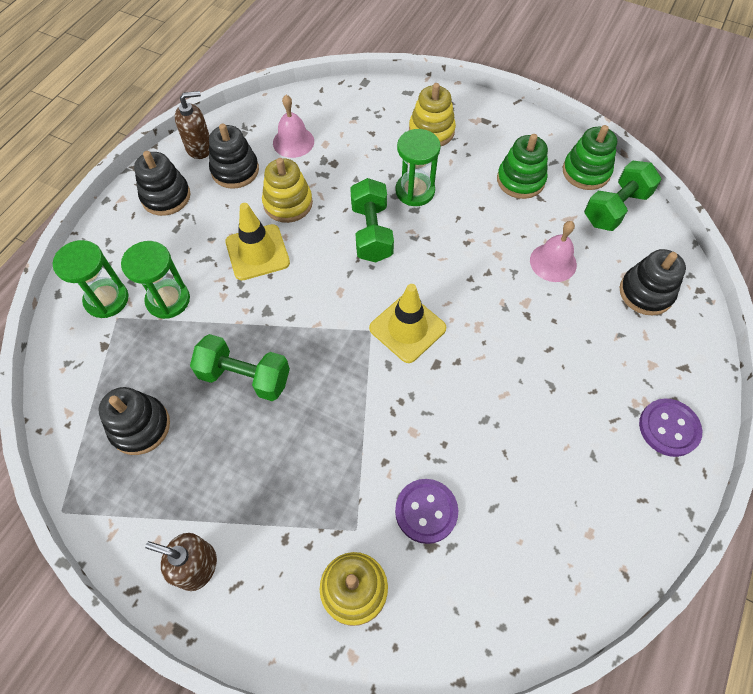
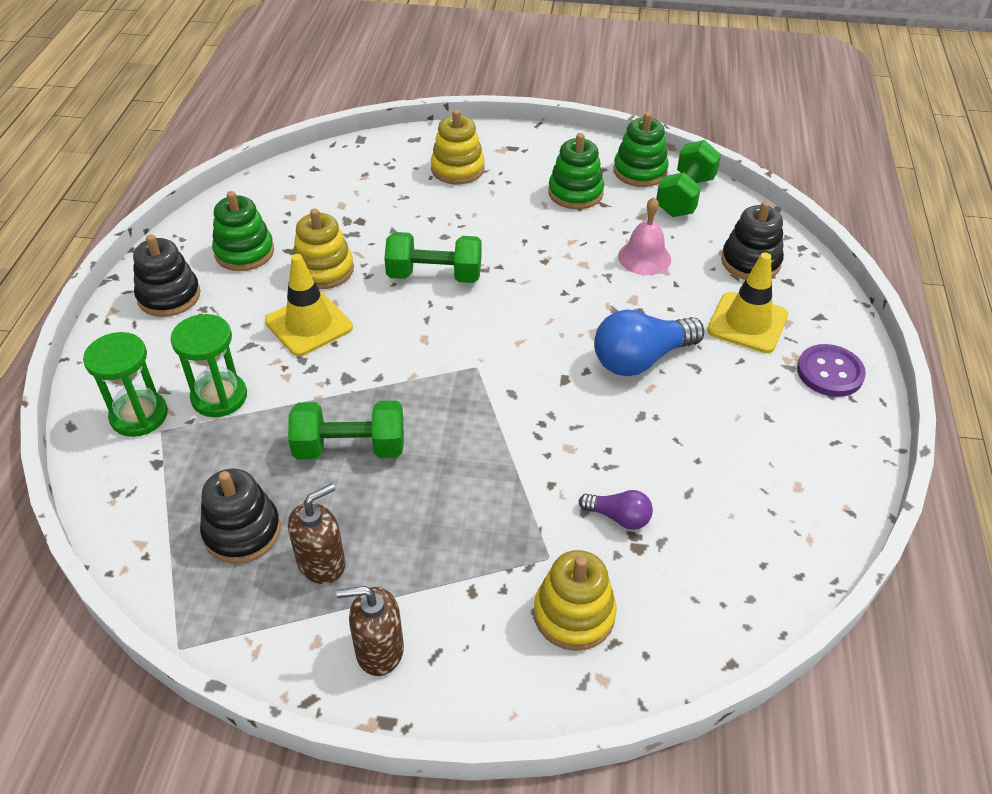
camera: 20 degrees left, 15 degrees down
brown soap dispenser [175,91,210,159] -> brown soap dispenser moved to [288,483,346,584]
black stacking toy [209,124,259,189] -> green stacking toy [212,191,274,271]
pink bell [273,95,314,158] -> none
green dumbbell [350,178,394,262] -> green dumbbell turned 60 degrees counterclockwise [384,232,481,283]
yellow traffic cone [369,284,446,363] -> yellow traffic cone moved to [707,253,788,353]
green hourglass [395,129,441,206] -> none
purple button [395,479,458,544] -> purple light bulb [579,490,653,530]
none -> blue light bulb [594,309,704,376]

